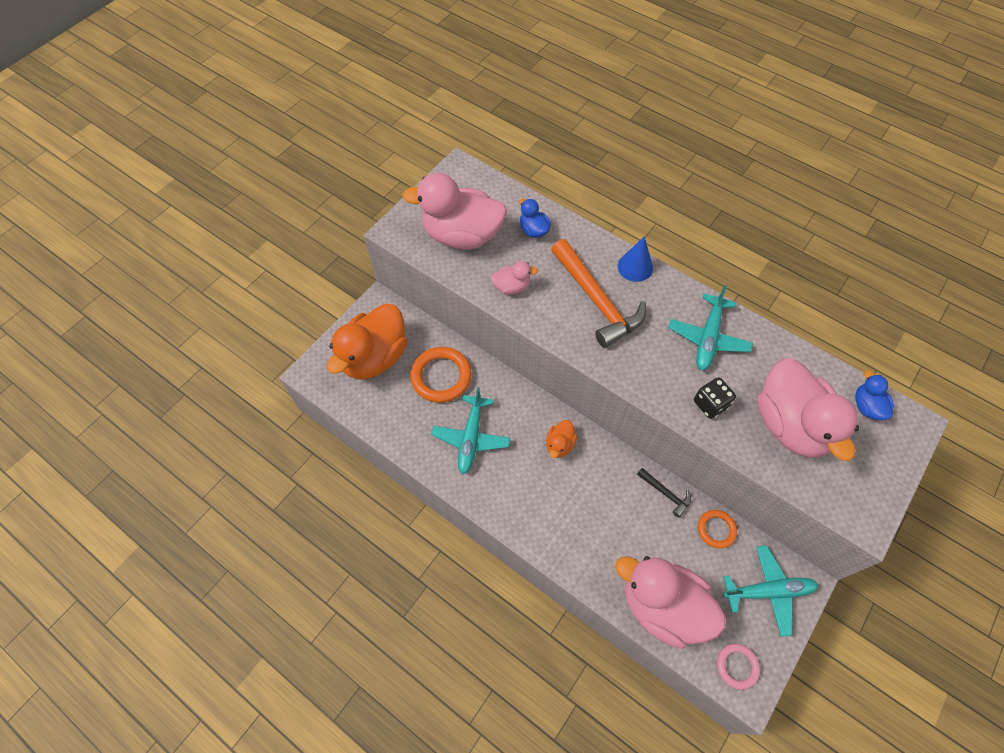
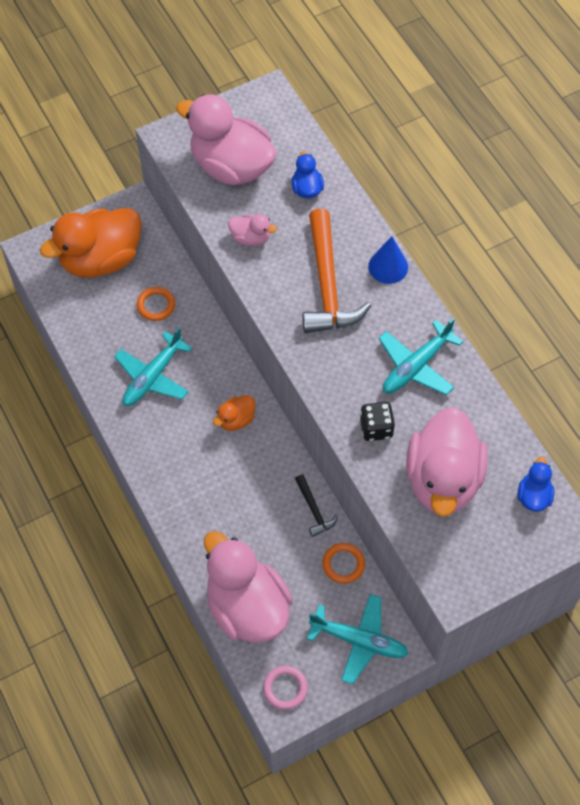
camera: 25 degrees right, 0 degrees up
orange ring [410,347,472,403] -> orange ring [137,287,175,321], size x0.57

